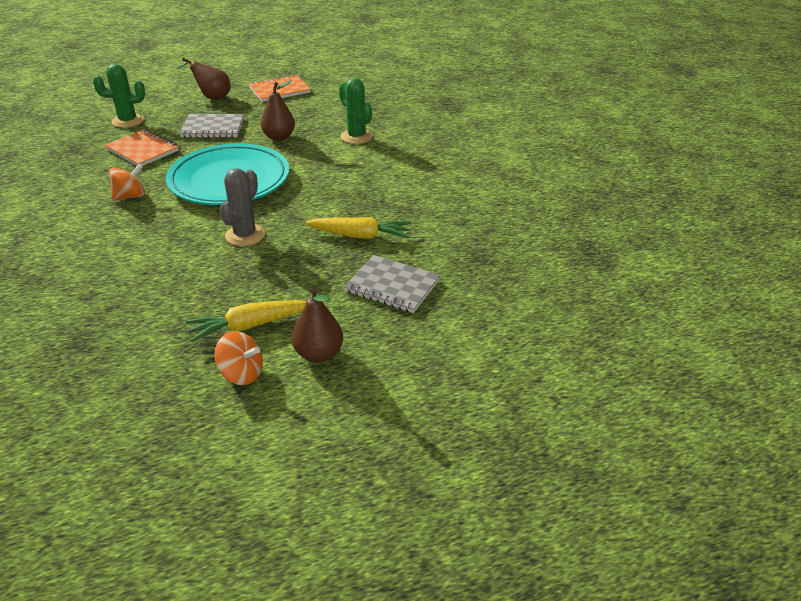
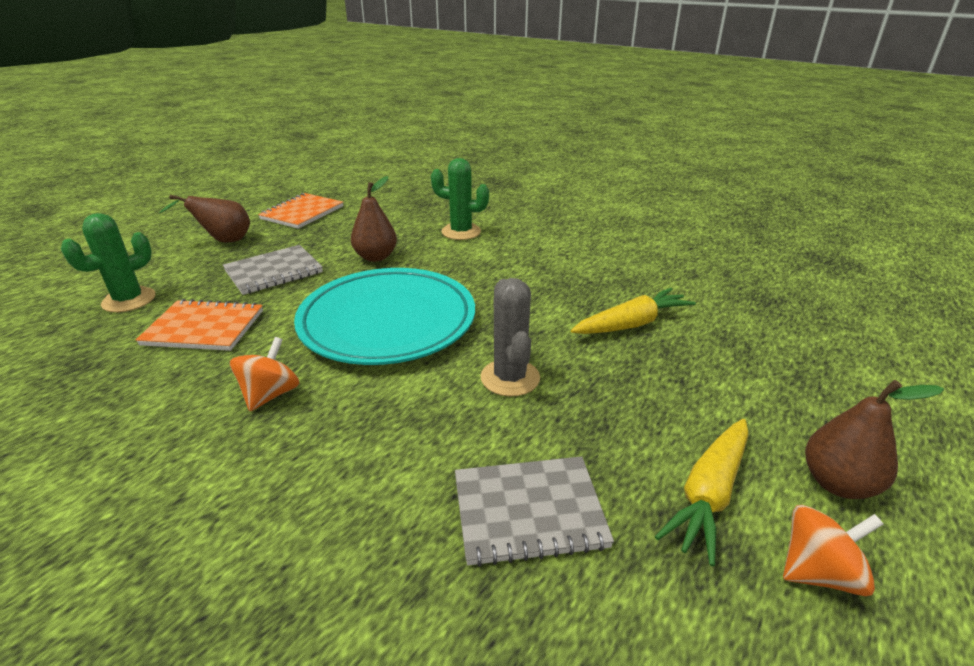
camera: 35 degrees left, 5 degrees down
grey notebook [344,255,441,313] -> grey notebook moved to [455,456,614,567]

